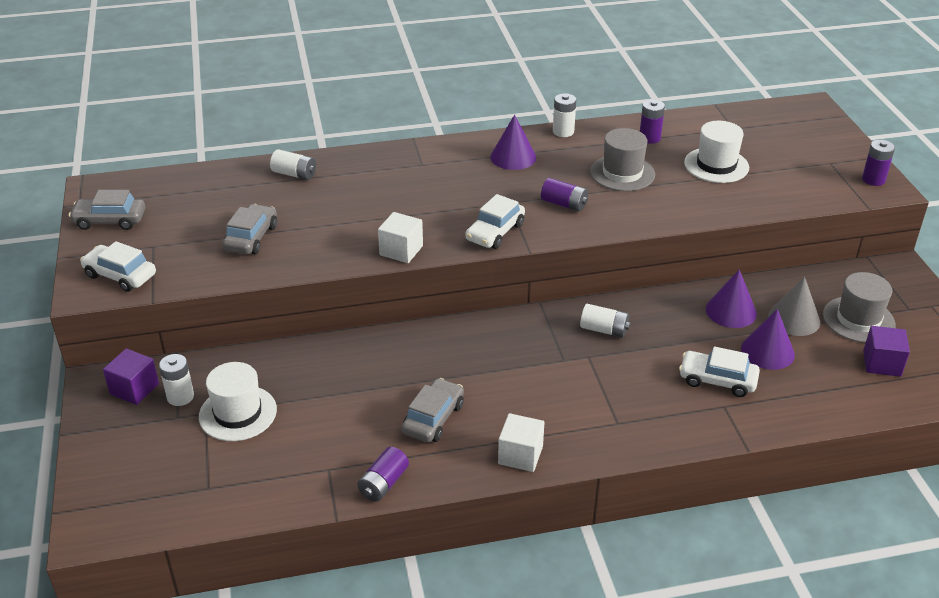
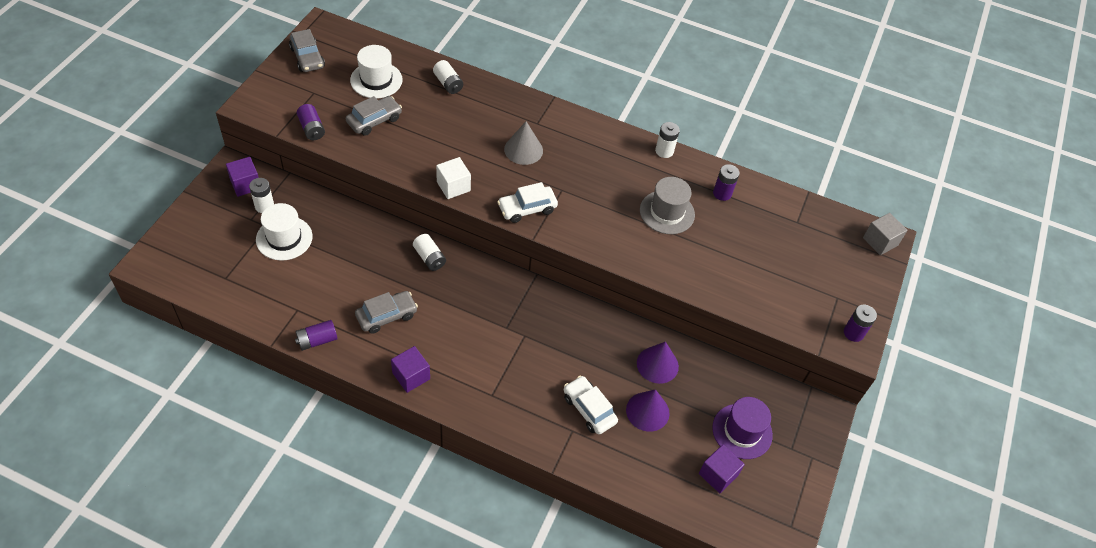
camera: 30 degrees right, 15 degrees up
grey car [69,190,145,230] -> grey car turned 150 degrees counterclockwise [289,29,325,72]
white car [80,241,156,292] -> none
purple cone [490,115,536,170] -> none
white cube [498,413,544,472] -> purple cube [391,346,430,393]
purple battery [541,178,588,212] -> purple battery moved to [297,104,325,140]
white battery [580,304,630,338] -> white battery moved to [413,234,446,271]
white hat [684,121,749,183] -> white hat moved to [350,45,402,98]
grey cone [768,277,820,336] -> grey cone moved to [504,121,543,165]
grey hat [823,272,896,343] -> purple hat [712,397,773,459]
none -> grey cube [863,213,908,255]

